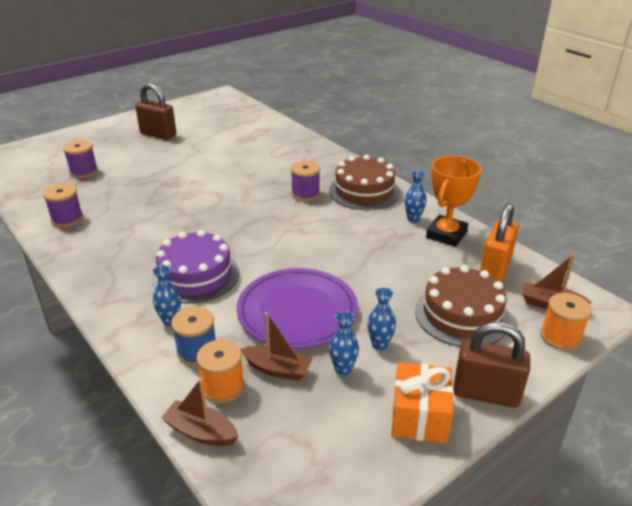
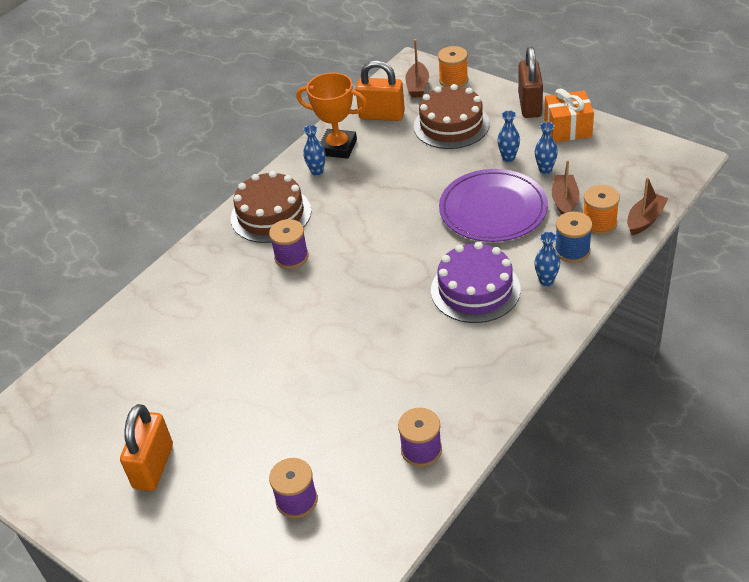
camera: 100 degrees left, 10 degrees up
brown padlock [135,83,176,140] -> orange padlock [120,404,173,491]
brown boat [161,378,239,446] -> brown boat turned 150 degrees counterclockwise [627,177,668,235]

